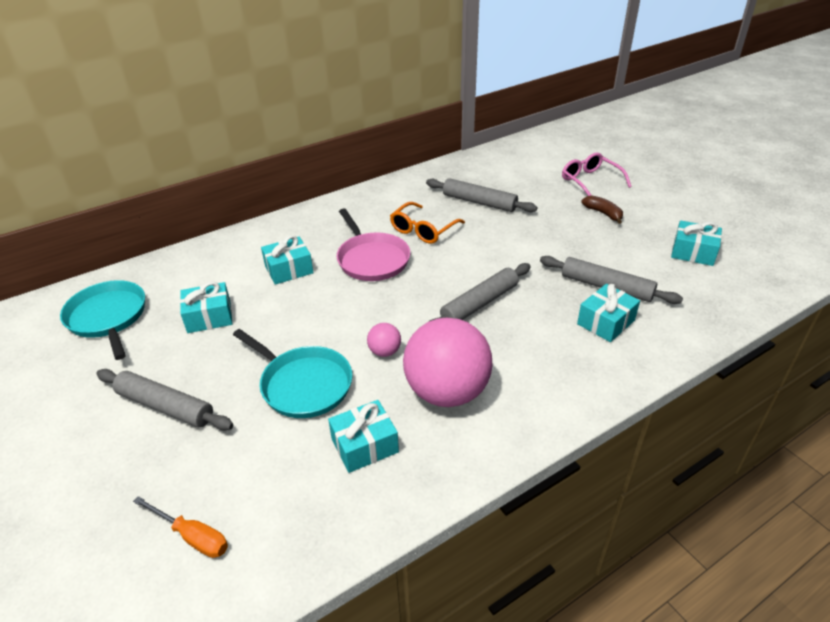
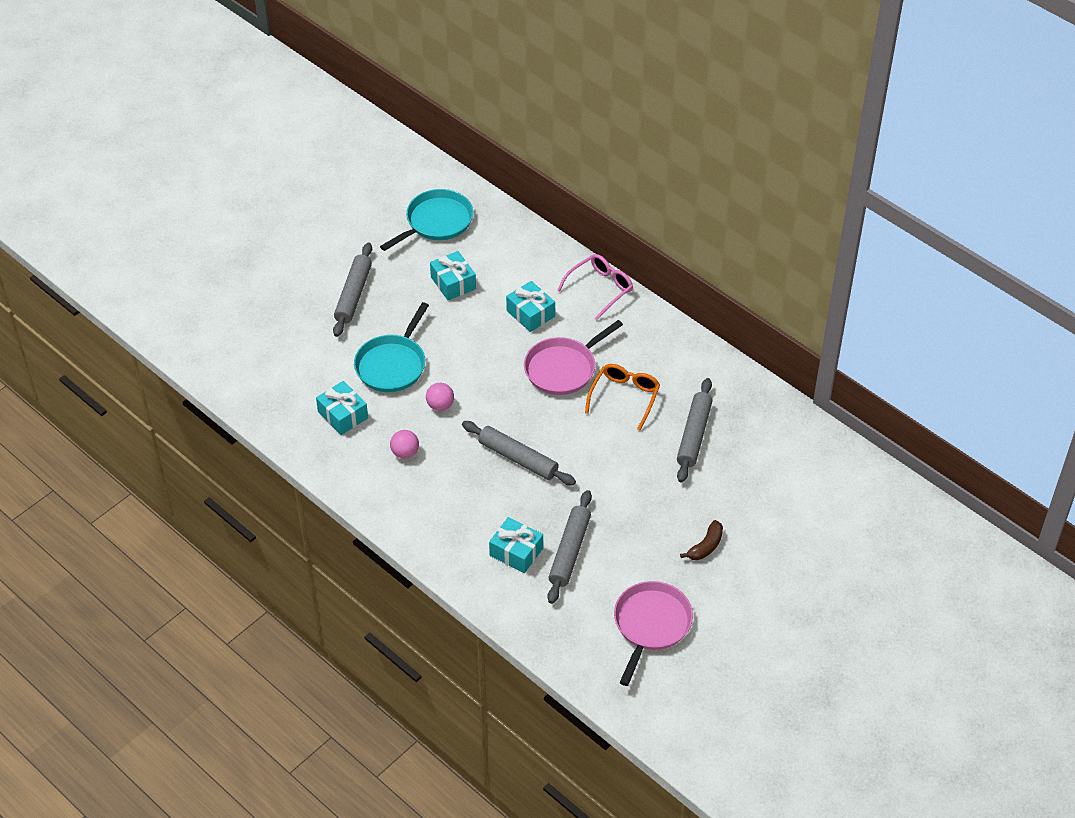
camera: 75 degrees right, 10 degrees up
orange screwdriver [133,496,228,558] -> none
orange glasses [390,202,465,244] -> orange glasses turned 90 degrees clockwise [585,364,660,430]
pink ball [403,318,493,407] -> pink ball [390,430,419,459], size x0.42
pink glasses [562,152,632,196] -> pink glasses moved to [557,254,633,320]
turquoise gift [671,220,722,266] -> pink pan [614,581,693,686]

